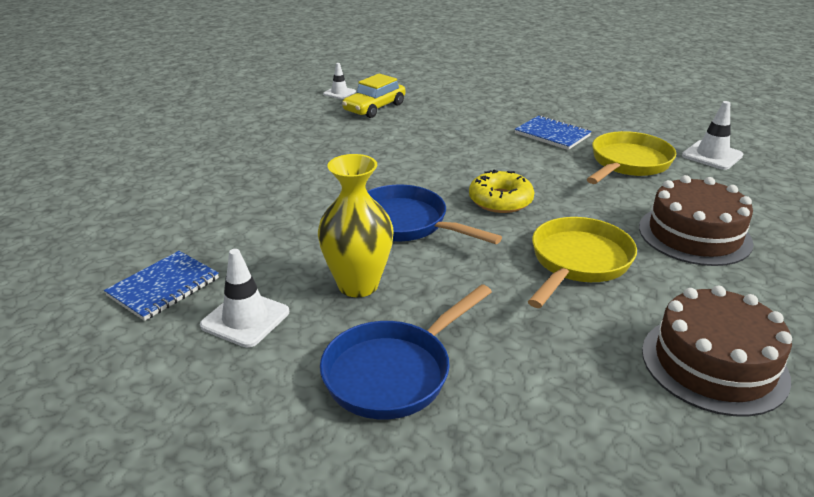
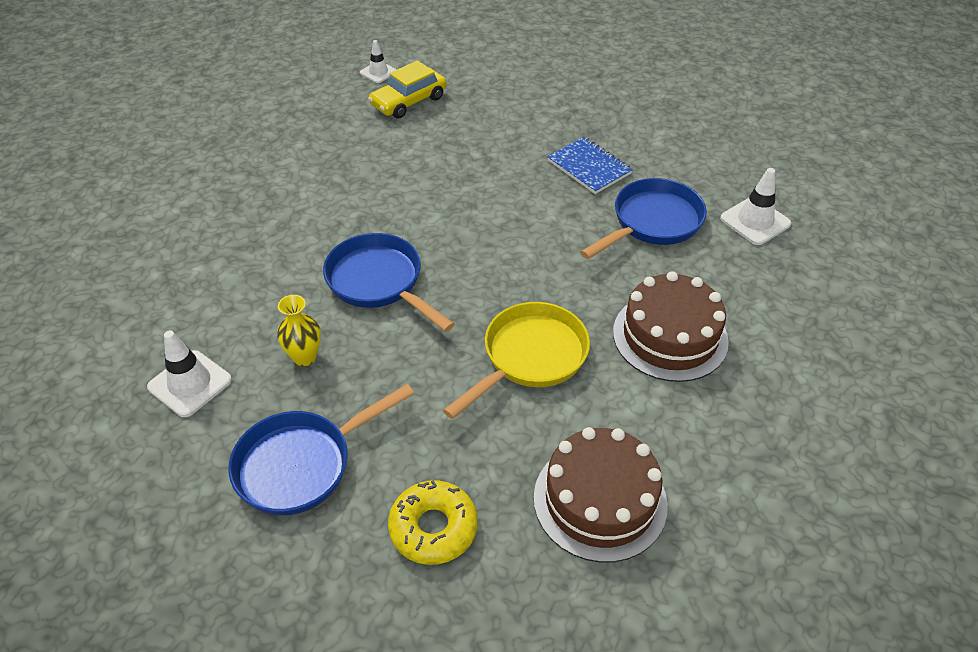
camera: 10 degrees right, 15 degrees up
blue notebook [104,251,219,321] -> none
yellow vase [318,154,394,297] -> yellow vase [277,295,321,366], size x0.59
yellow donut [469,170,535,213] -> yellow donut moved to [388,480,478,565]
yellow pan [587,131,676,184] -> blue pan [580,178,707,259]

